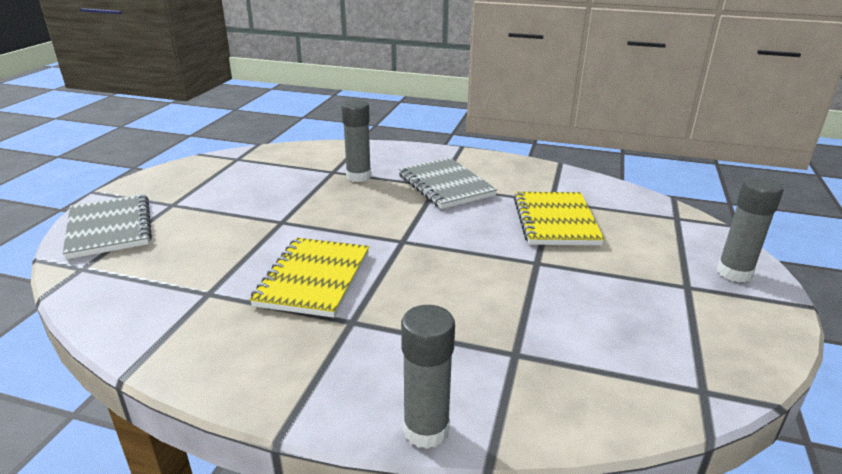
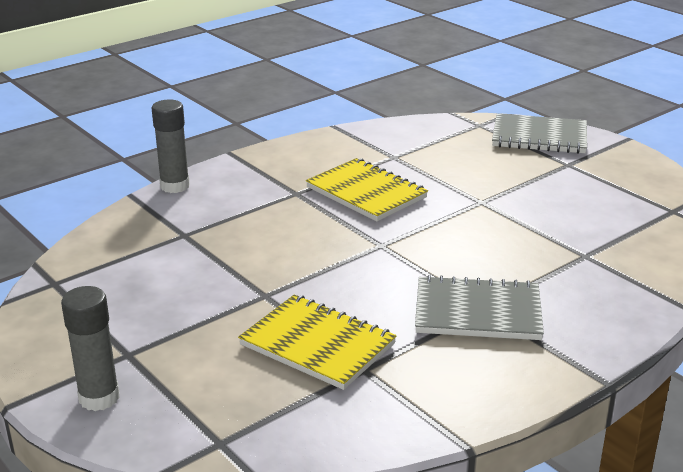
camera: 125 degrees right, 0 degrees up
grey glue stick [342,100,371,182] -> none

